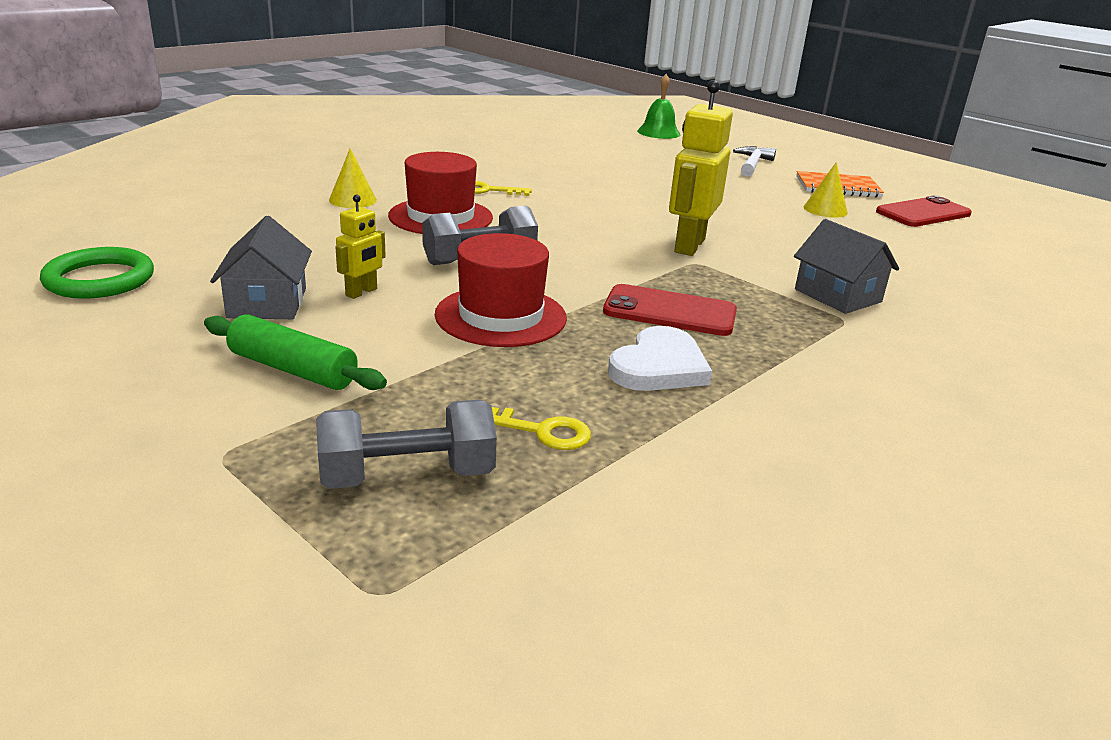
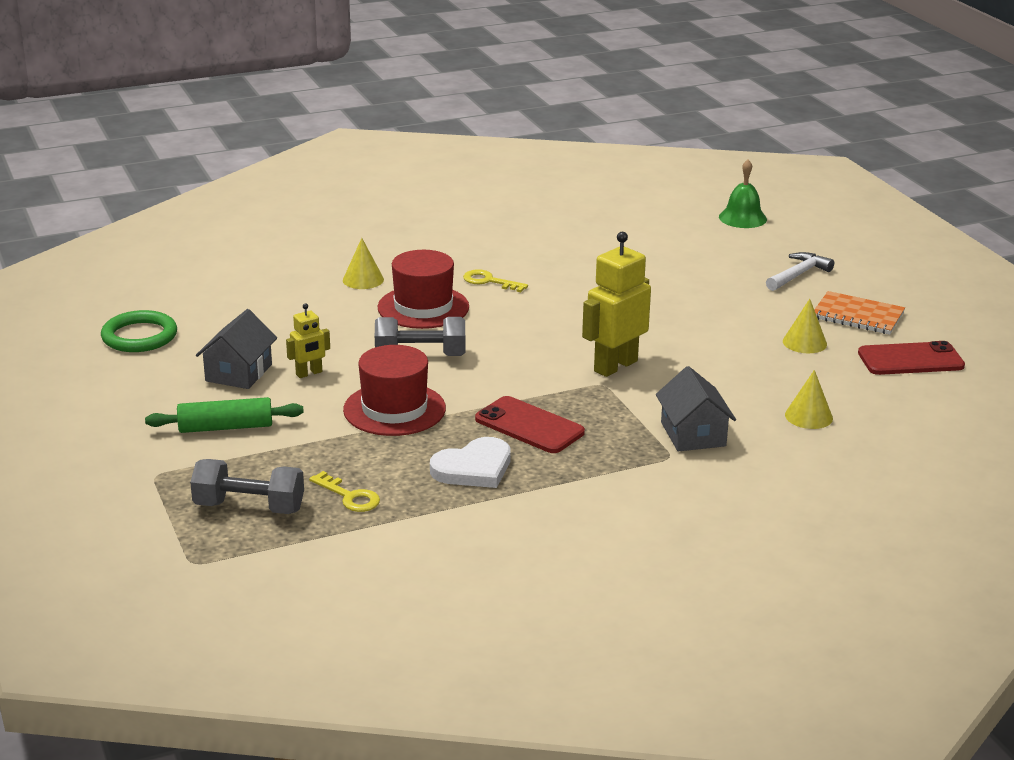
camera: 25 degrees right, 0 degrees up
green rolling pin [204,314,387,390] -> green rolling pin turned 60 degrees counterclockwise [145,397,304,433]
none -> yellow cone [785,370,833,429]

